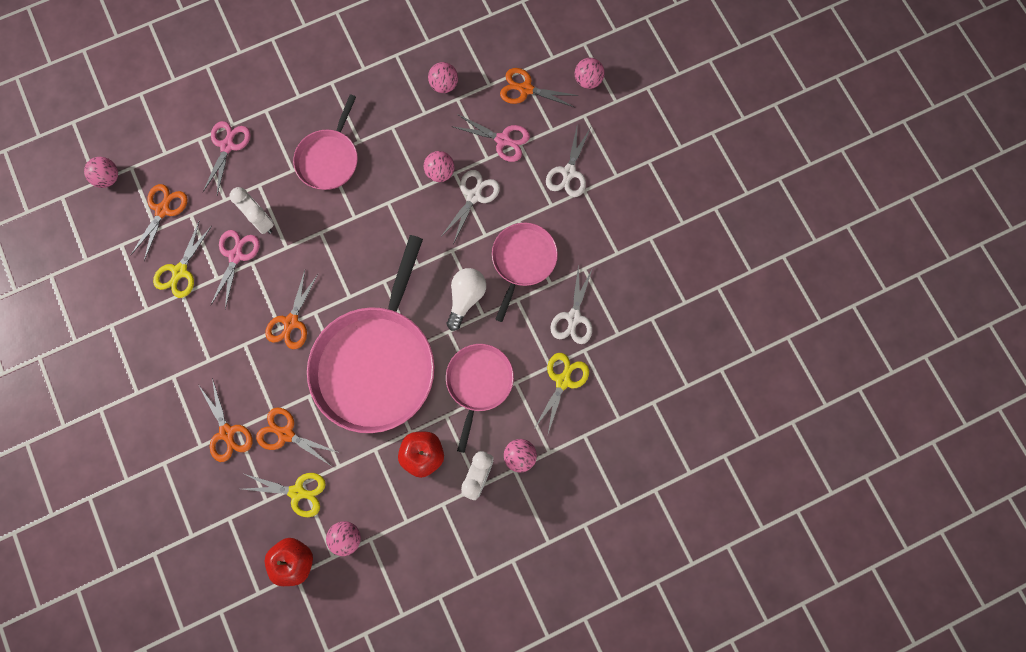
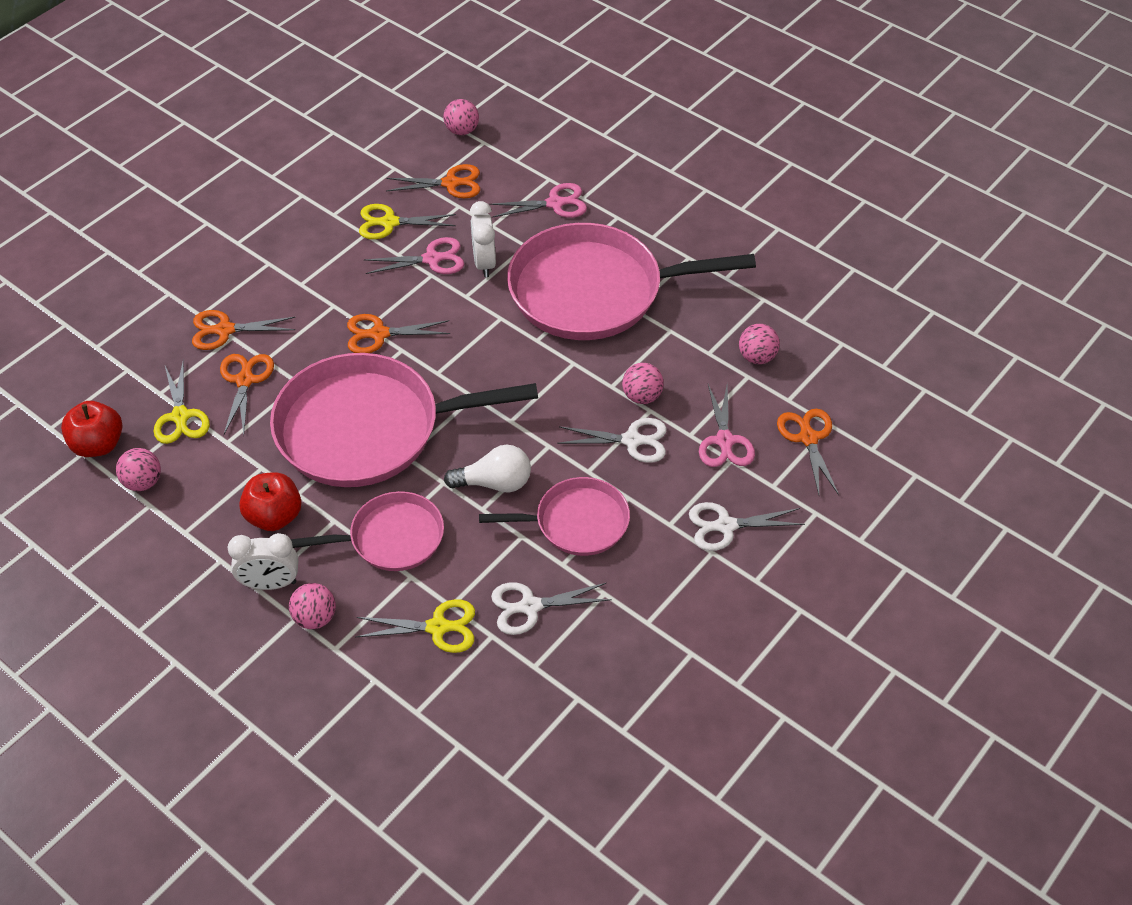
camera: 65 degrees right, 25 degrees down
orange scissors [199,378,253,462] -> orange scissors turned 45 degrees clockwise [192,310,296,350]
white clock [230,187,274,234] -> white clock turned 150 degrees clockwise [470,201,496,277]
pink pan [293,94,358,190] -> pink pan [507,223,756,340], size x1.85
pink ball [575,58,605,89] -> none

